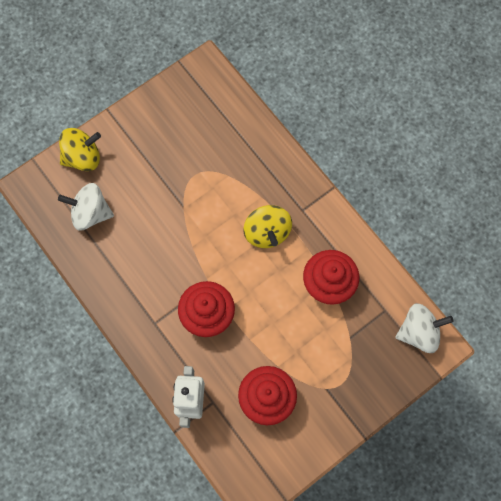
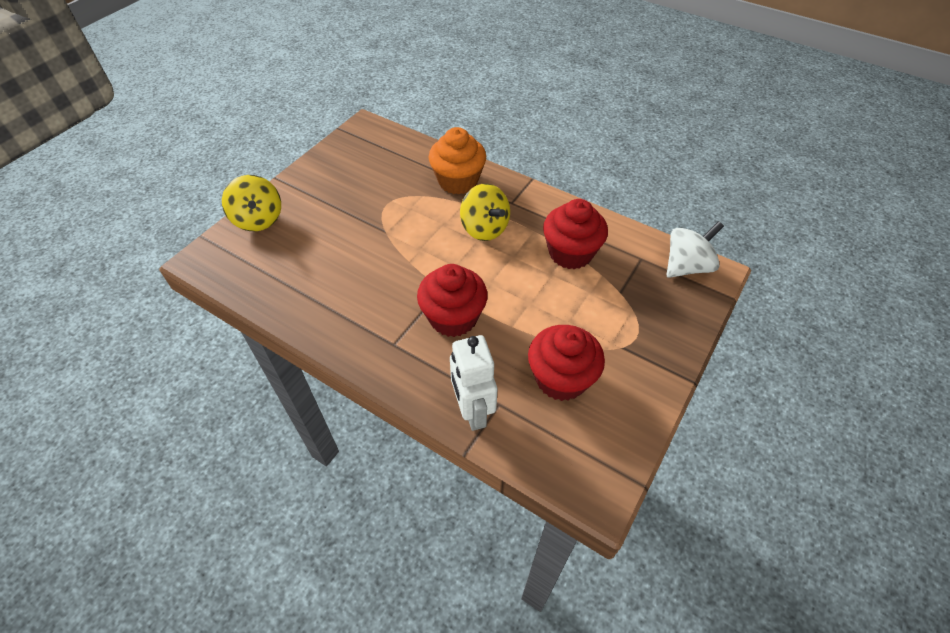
camera: 20 degrees left, 20 degrees down
white spinning top [58,183,114,230] -> none
yellow spinning top [59,128,101,171] -> yellow spinning top turned 105 degrees clockwise [222,175,281,231]
none -> orange cupcake [429,127,486,195]

